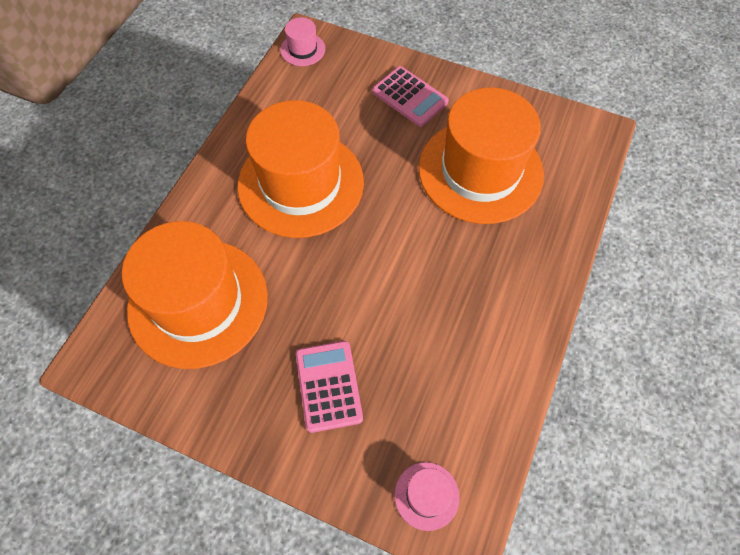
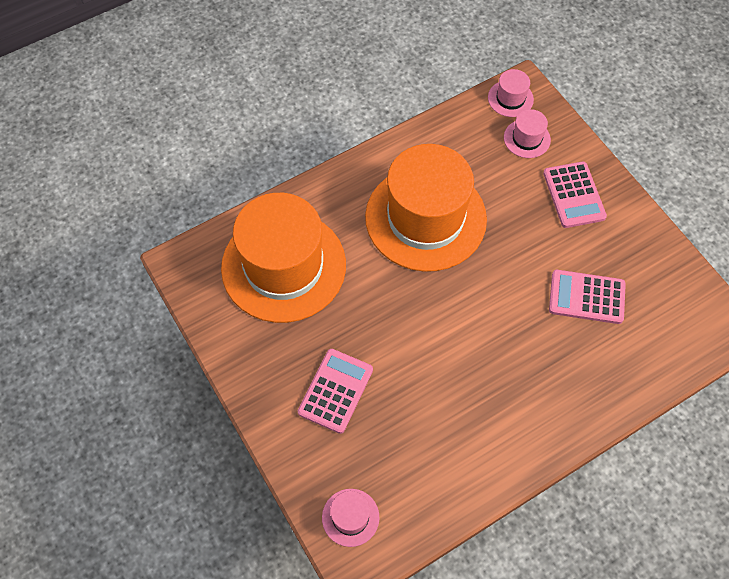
camera: 35 degrees right, 0 degrees up
orange hat [419,88,544,224] -> pink calculator [549,270,626,324]
none -> pink hat [504,109,551,158]

